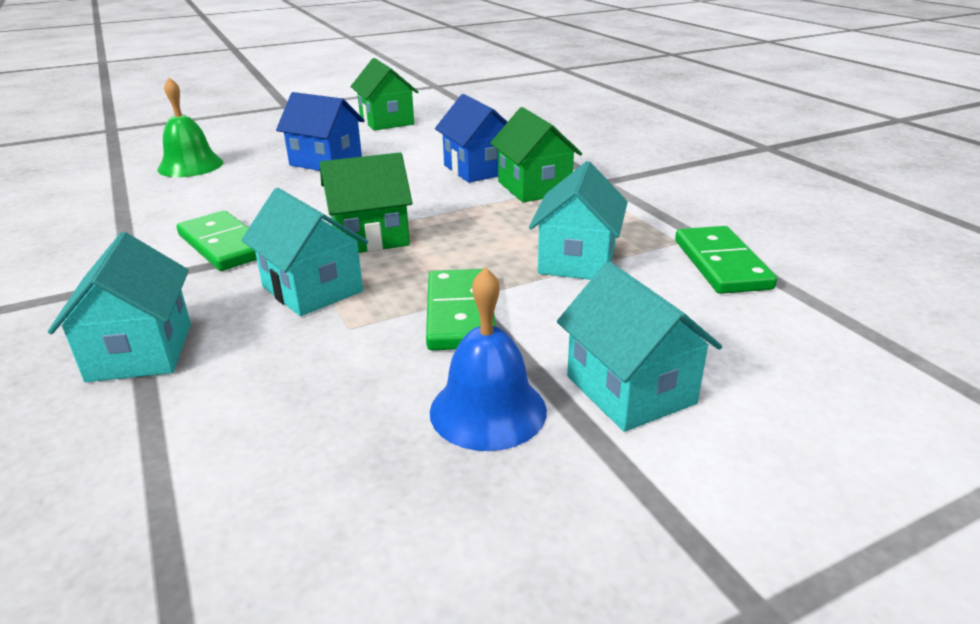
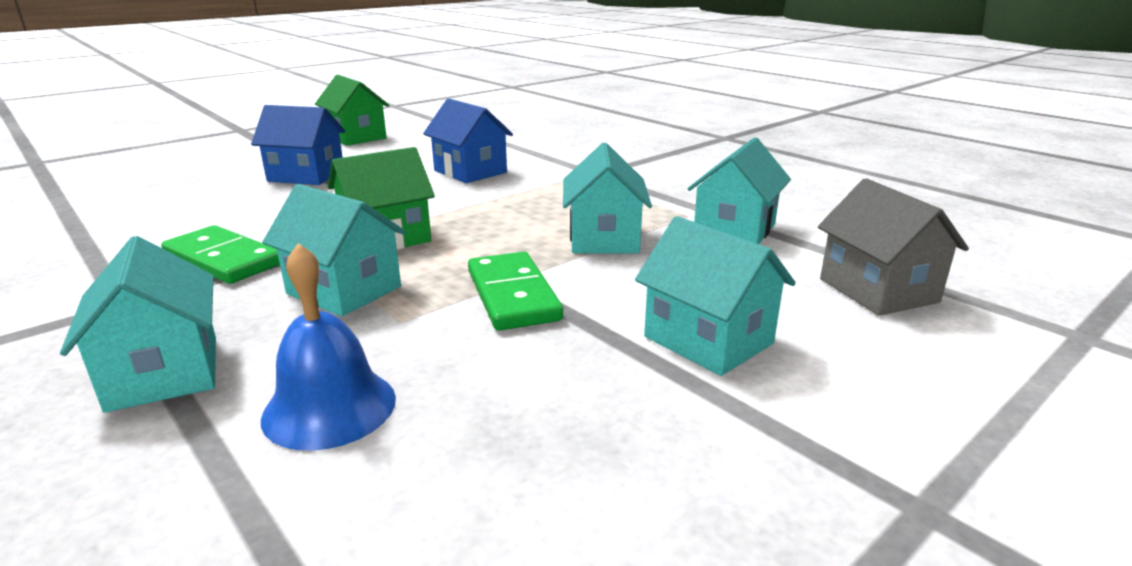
camera: 15 degrees left, 5 degrees down
green bell [157,78,223,177] -> none
blue bell [430,267,547,451] -> blue bell moved to [261,243,396,451]
green house [490,107,582,202] -> none
green domino [675,226,777,294] -> turquoise house [687,137,791,244]
none -> grey house [818,178,969,316]

